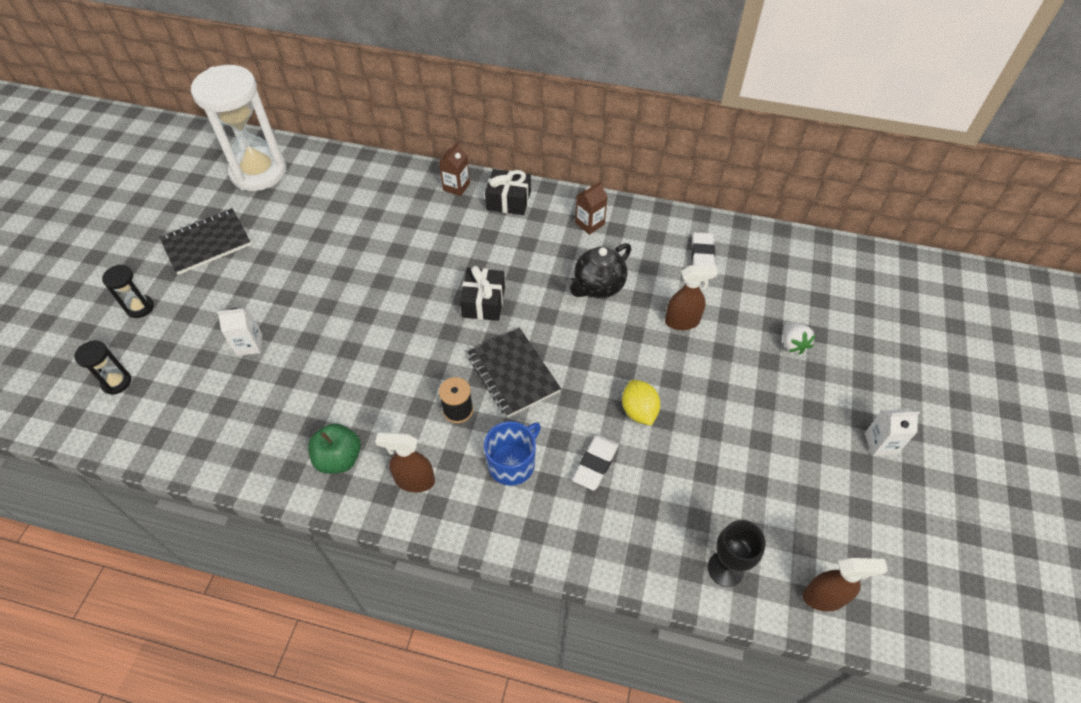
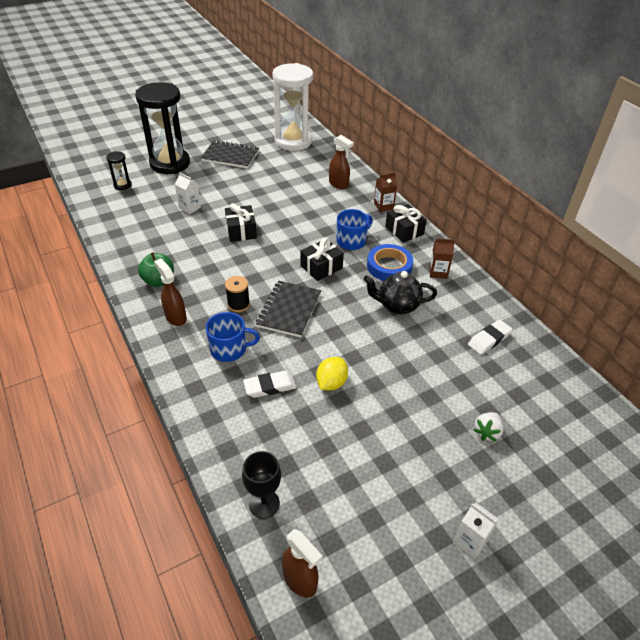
camera: 45 degrees right, 10 degrees down
black hourglass [102,265,154,318] -> black hourglass [135,82,190,174], size x2.36
brown spray bottle [665,265,718,330] -> brown spray bottle moved to [329,135,354,189]
none -> black gift [225,203,257,242]
none -> blue mug [336,209,373,250]
none -> blue tape [367,244,413,281]

